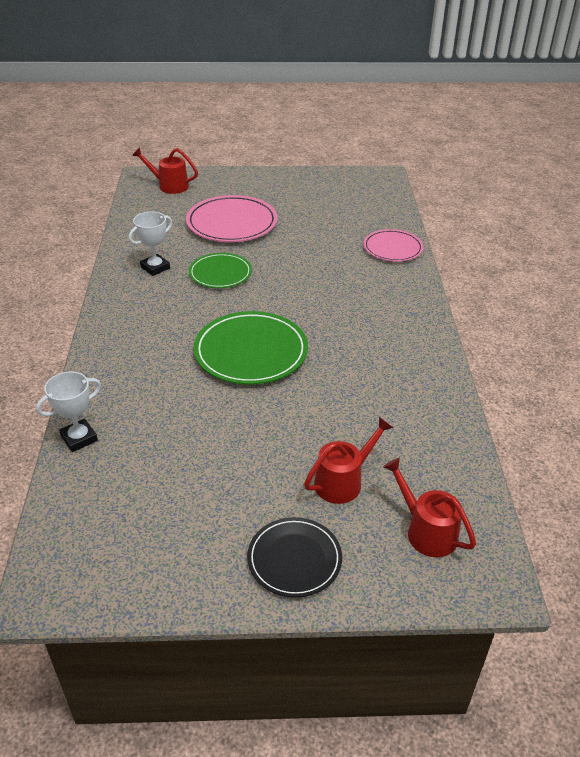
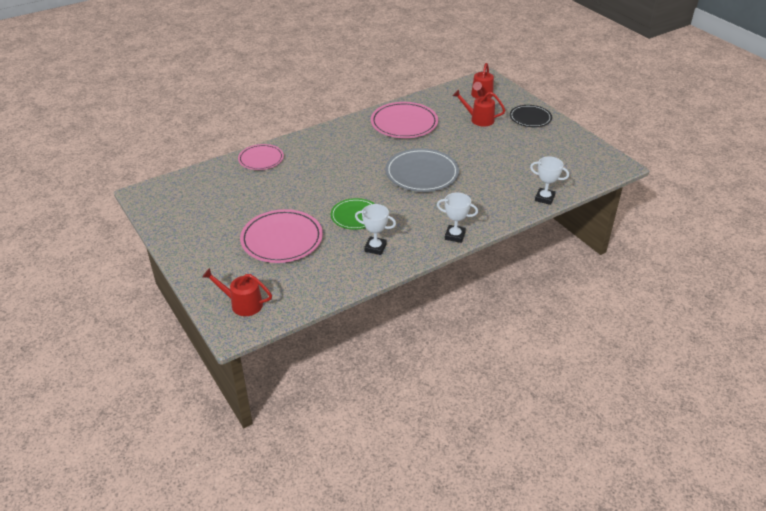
camera: 120 degrees left, 0 degrees up
red watering can [132,147,198,194] -> red watering can turned 120 degrees clockwise [202,268,272,316]
green plate [193,311,308,384] -> grey plate [385,148,459,192]
none -> pink plate [371,102,438,138]
none -> white trophy [437,193,478,243]

